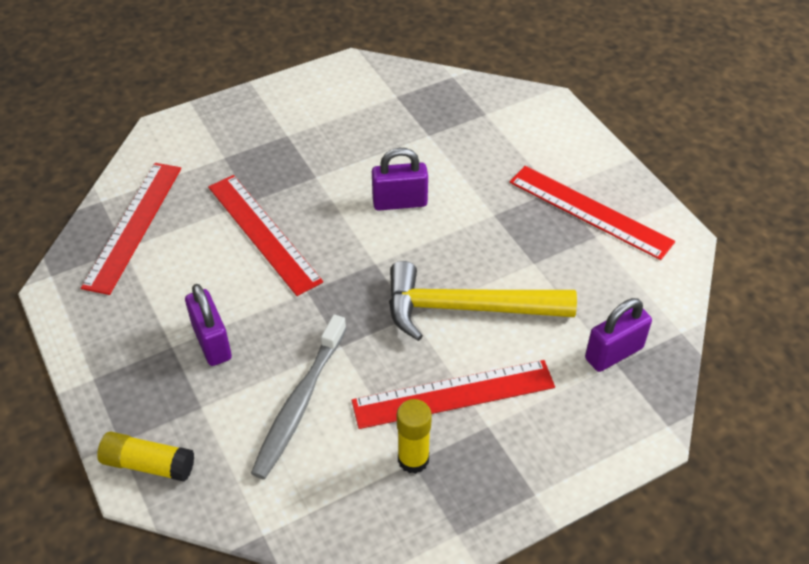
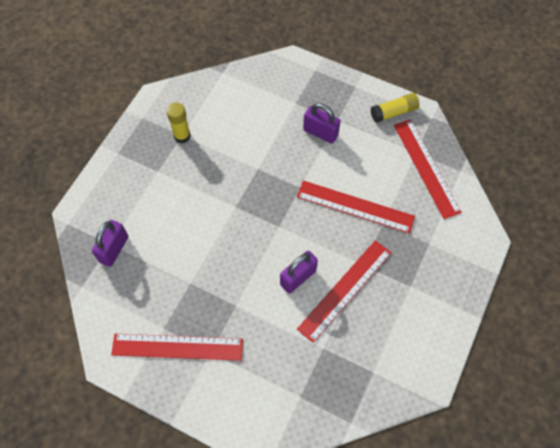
camera: 145 degrees right, 15 degrees up
yellow glue stick [97,432,194,482] -> yellow glue stick moved to [371,93,420,123]
grey toothbrush [251,314,346,479] -> none
red ruler [352,360,555,429] -> red ruler moved to [297,240,391,343]
yellow hammer [389,261,577,341] -> none

